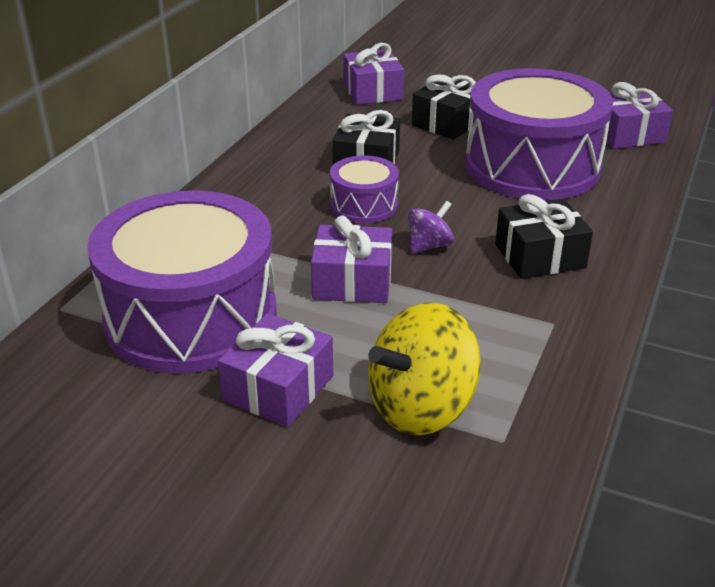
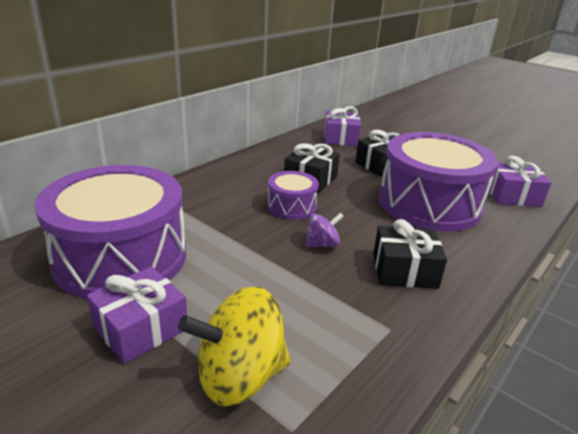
camera: 15 degrees right, 5 degrees down
purple gift [311,215,392,303] -> none

